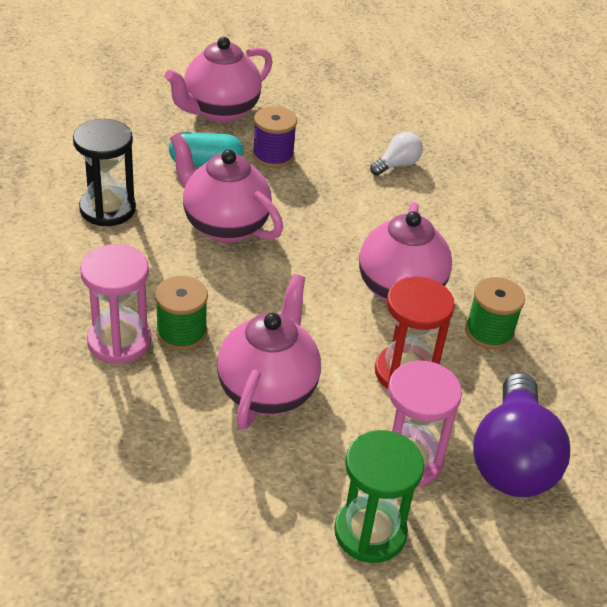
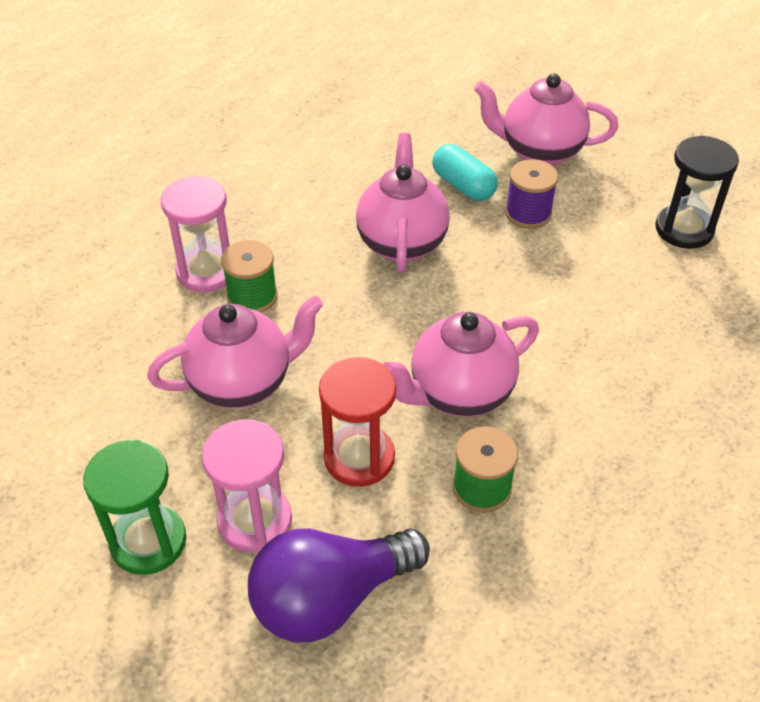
camera: 55 degrees right, 5 degrees up
black hourglass [73,119,136,226] -> black hourglass moved to [655,136,739,249]
white light bulb [370,132,423,176] -> none

